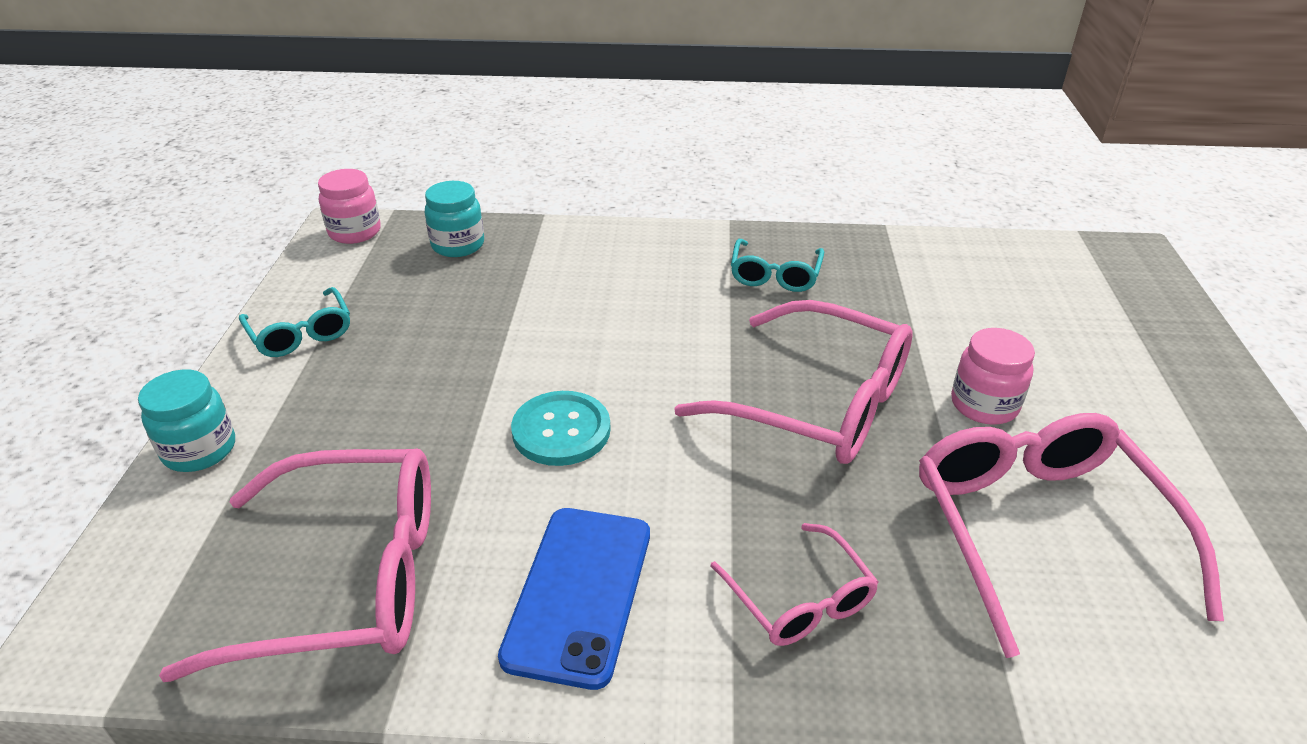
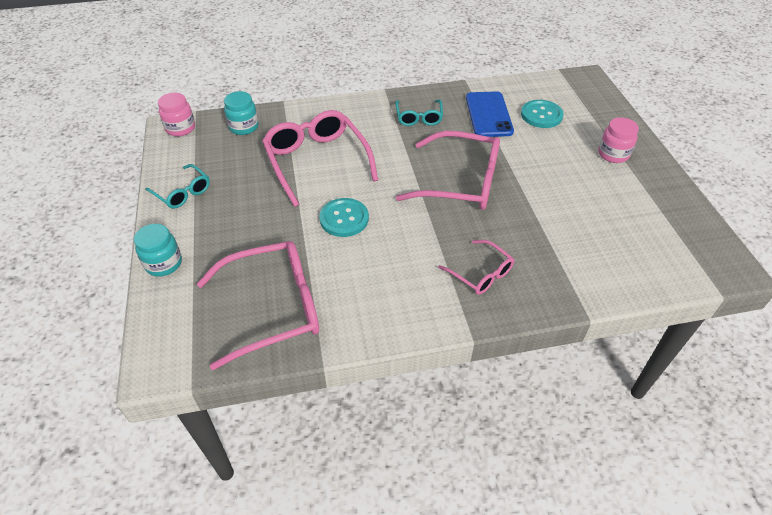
camera: 15 degrees left, 10 degrees up
blue phone [498,508,650,690] -> blue phone moved to [466,91,514,137]
pink glasses [919,413,1224,658] -> pink glasses moved to [262,110,378,207]
pink jar [951,328,1035,425] -> pink jar moved to [598,117,639,163]
none -> turquoise button [521,100,564,128]

